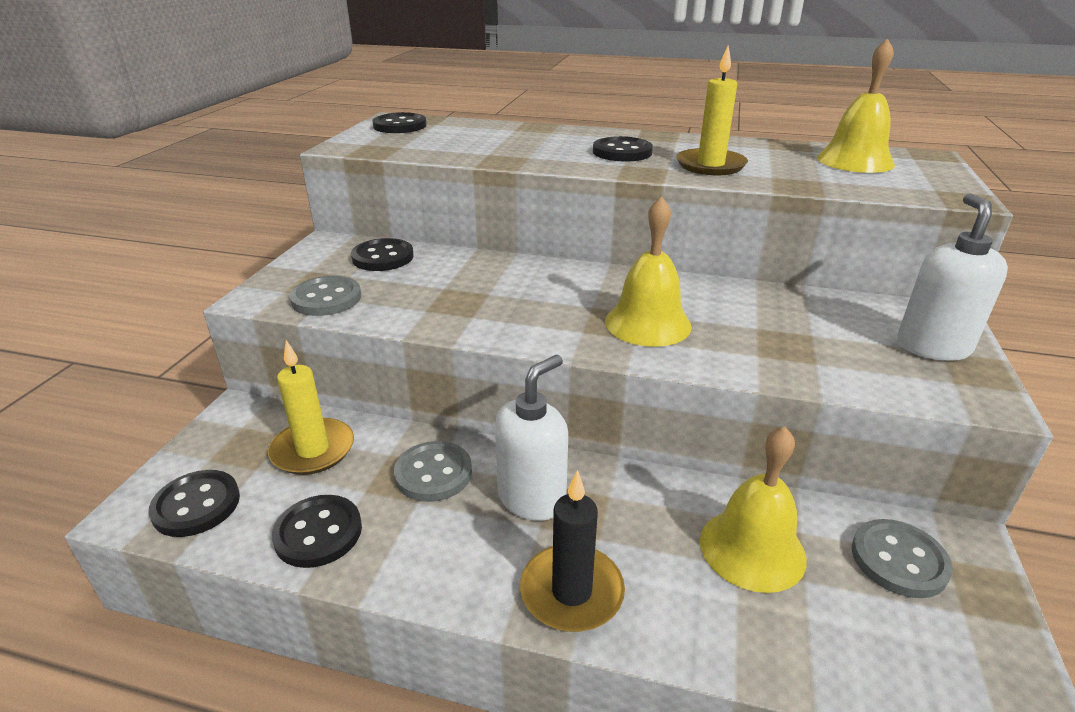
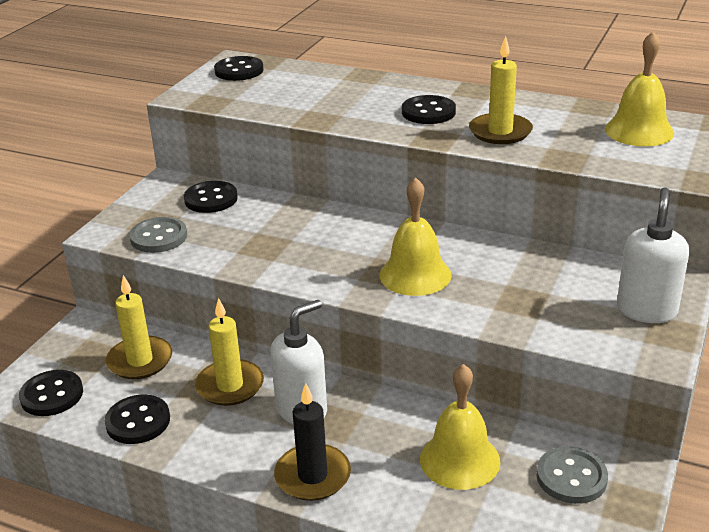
camera: 10 degrees right, 0 degrees up
grey button [394,441,472,502] -> yellow candle [195,298,264,406]

